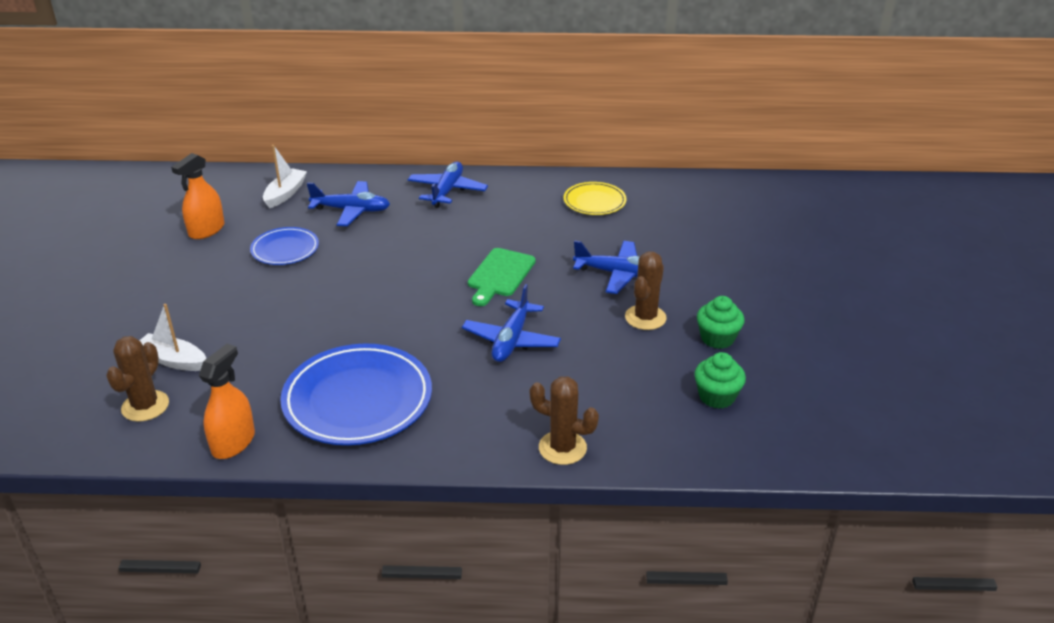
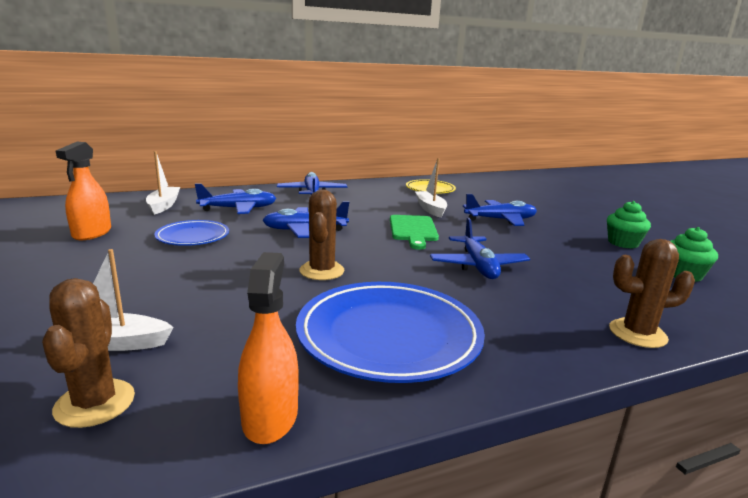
camera: 25 degrees left, 15 degrees down
brown cactus [625,252,667,330] -> brown cactus moved to [299,189,344,280]
none -> blue plane [262,201,349,238]
none -> white boat [415,158,447,218]

